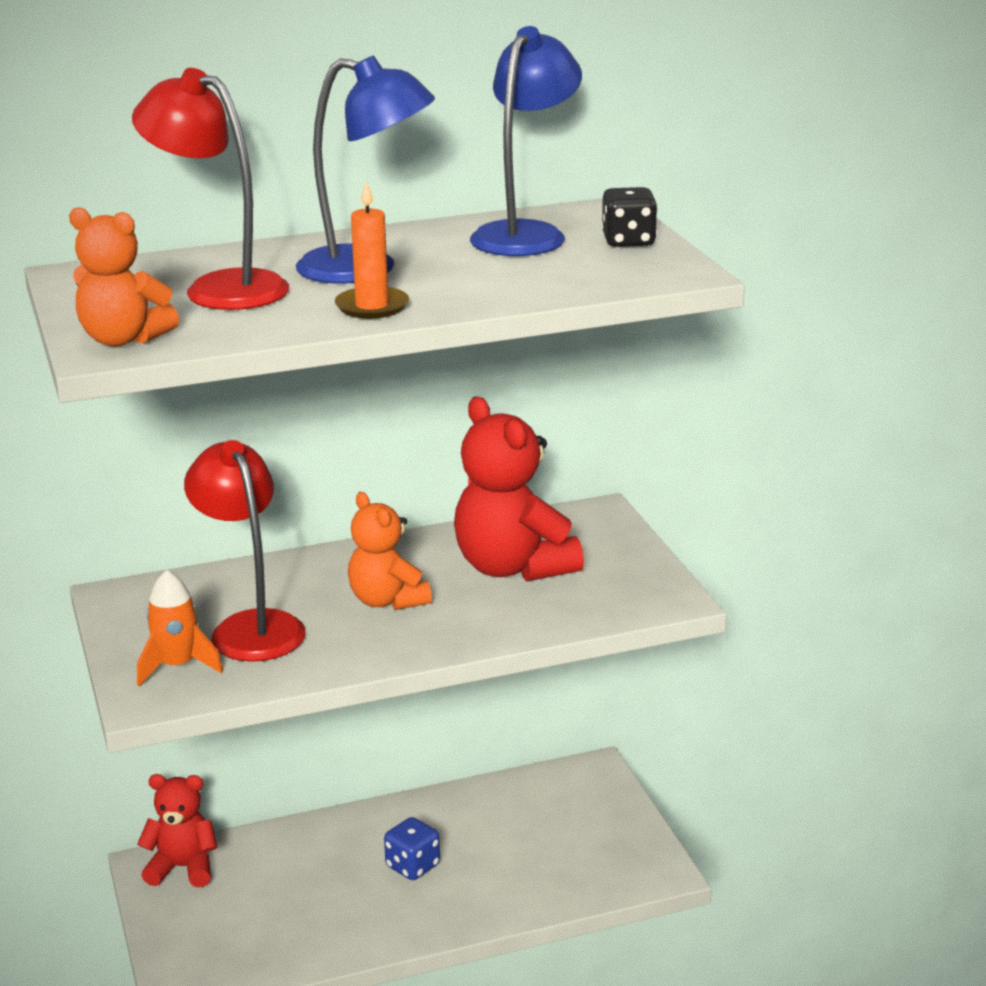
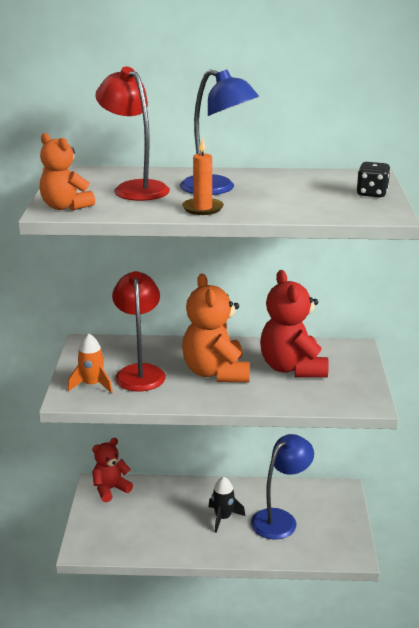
camera: 20 degrees right, 0 degrees up
red teddy bear [137,774,217,888] -> red teddy bear turned 60 degrees counterclockwise [92,438,133,502]
orange teddy bear [348,492,432,610] -> orange teddy bear [182,274,250,382], size x1.59
blue dice [384,817,440,880] -> black rocket [208,477,245,533]
blue lamp [470,26,582,256] -> blue lamp moved to [251,434,314,540]

